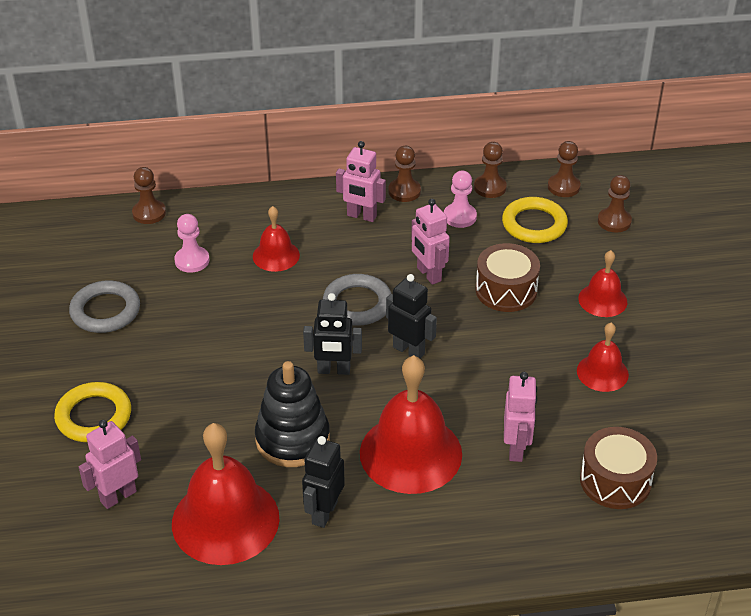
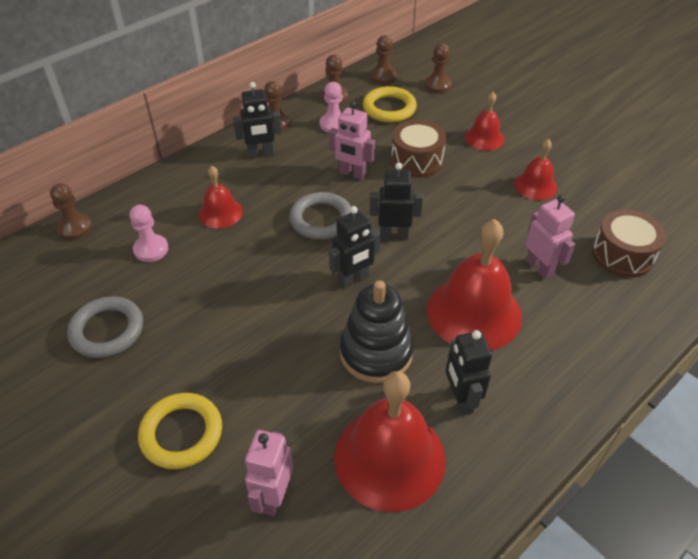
camera: 35 degrees left, 5 degrees up
pink robot [336,141,386,222] -> black robot [233,82,282,159]

